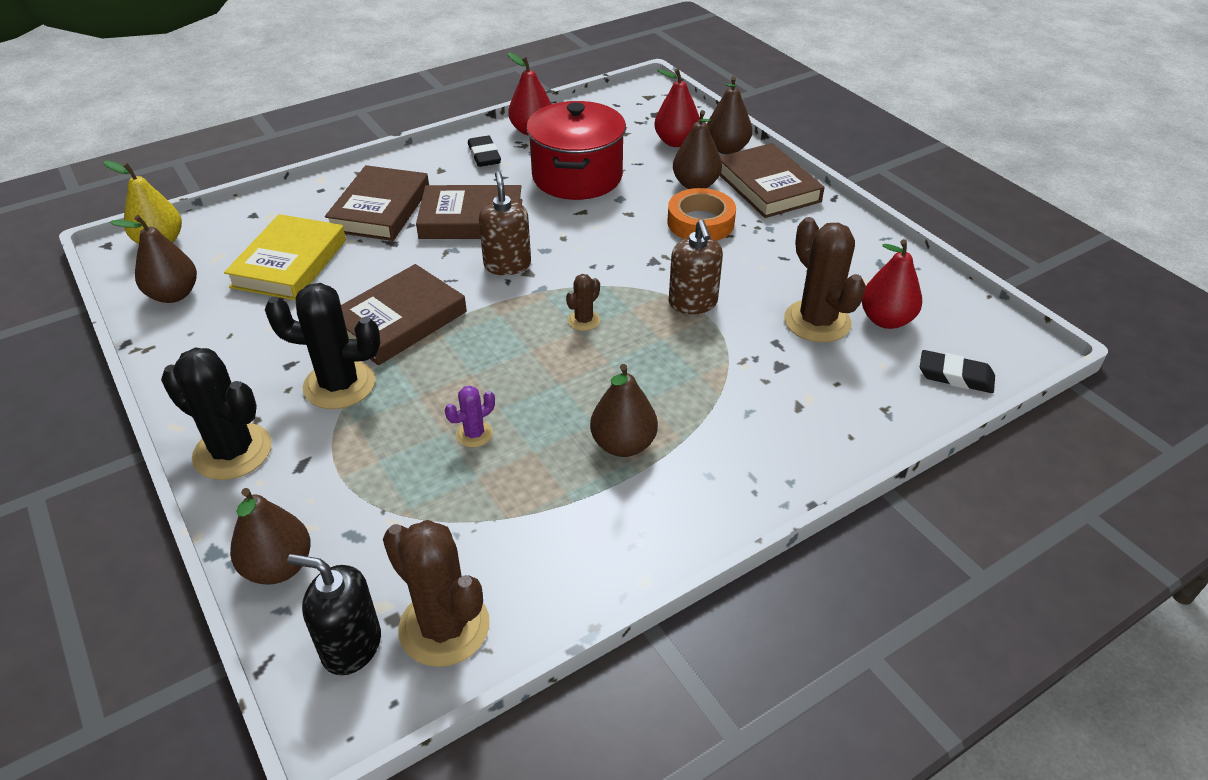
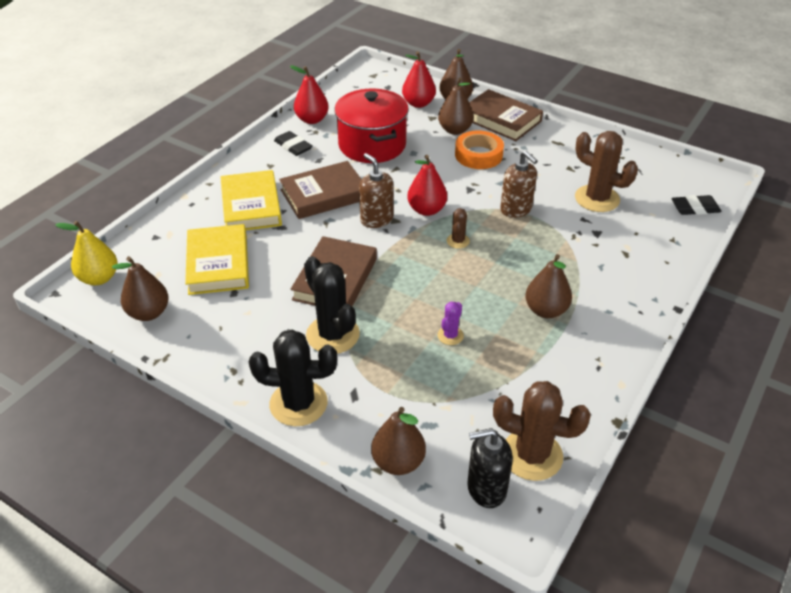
camera: 25 degrees left, 0 degrees up
black cactus [265,283,381,409] -> black cactus turned 75 degrees clockwise [304,256,360,354]
brown book [325,165,429,241] -> yellow book [220,170,282,230]
red pear [862,239,922,329] -> red pear moved to [407,155,447,216]

